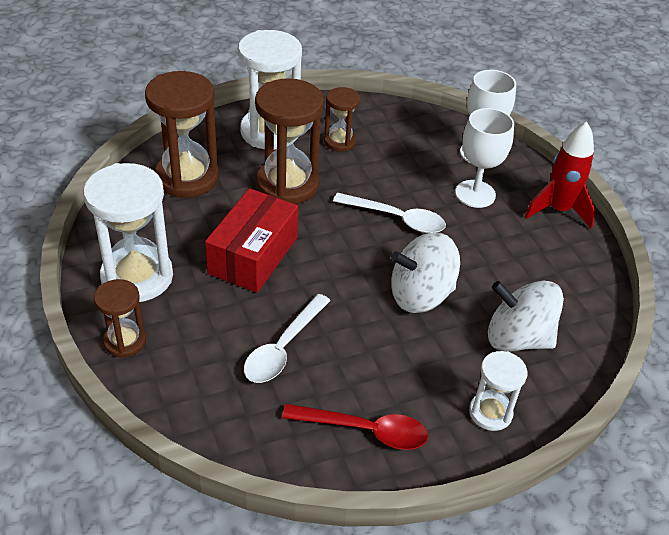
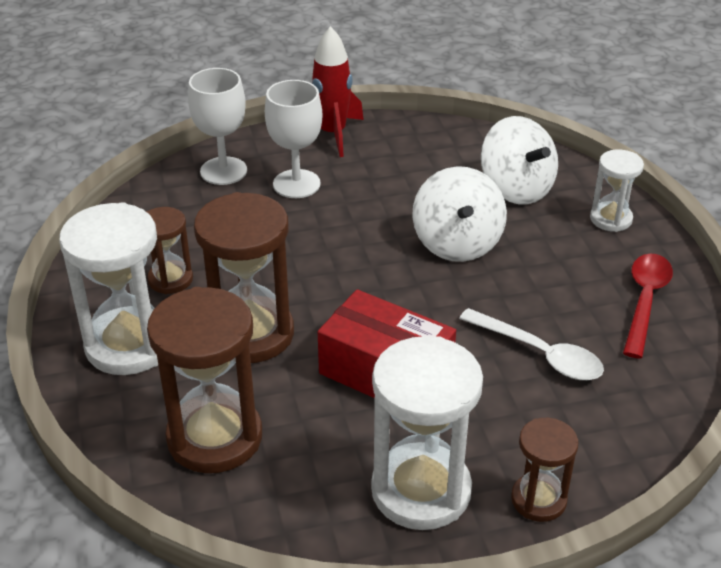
camera: 80 degrees left, 5 degrees down
white spoon [333,193,446,233] -> none
white spinning top [488,281,564,352] -> white spinning top turned 60 degrees counterclockwise [481,116,558,204]

